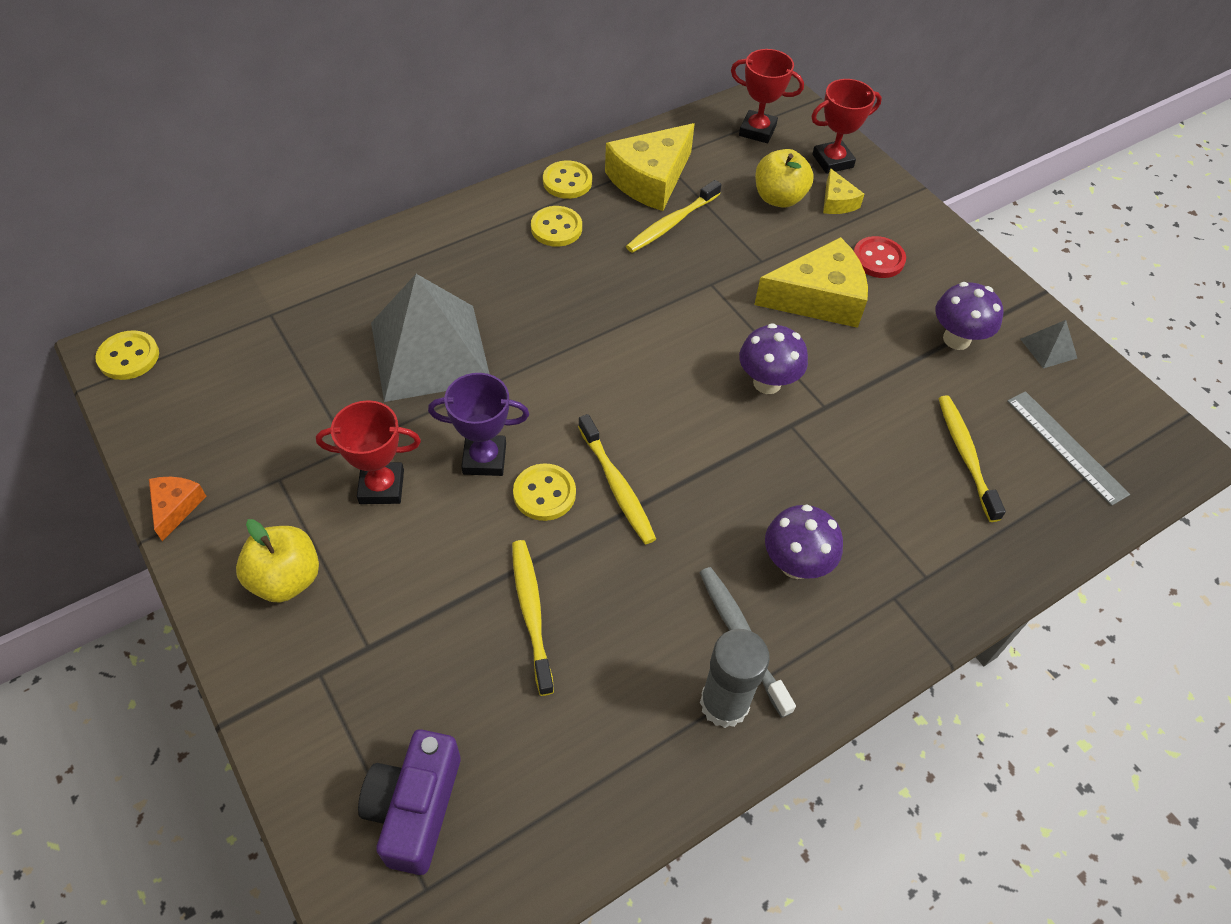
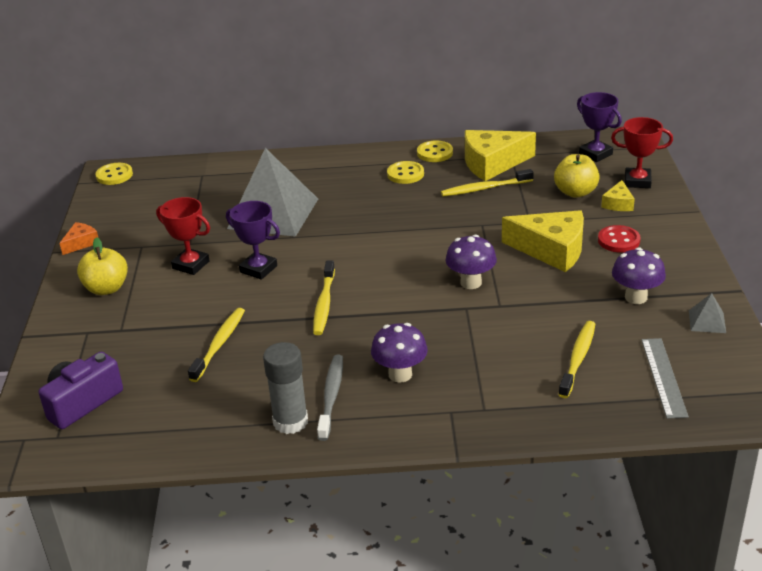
camera: 35 degrees right, 20 degrees down
yellow button [513,463,576,521] -> none
red trophy [731,49,804,143] -> purple trophy [577,92,622,162]

